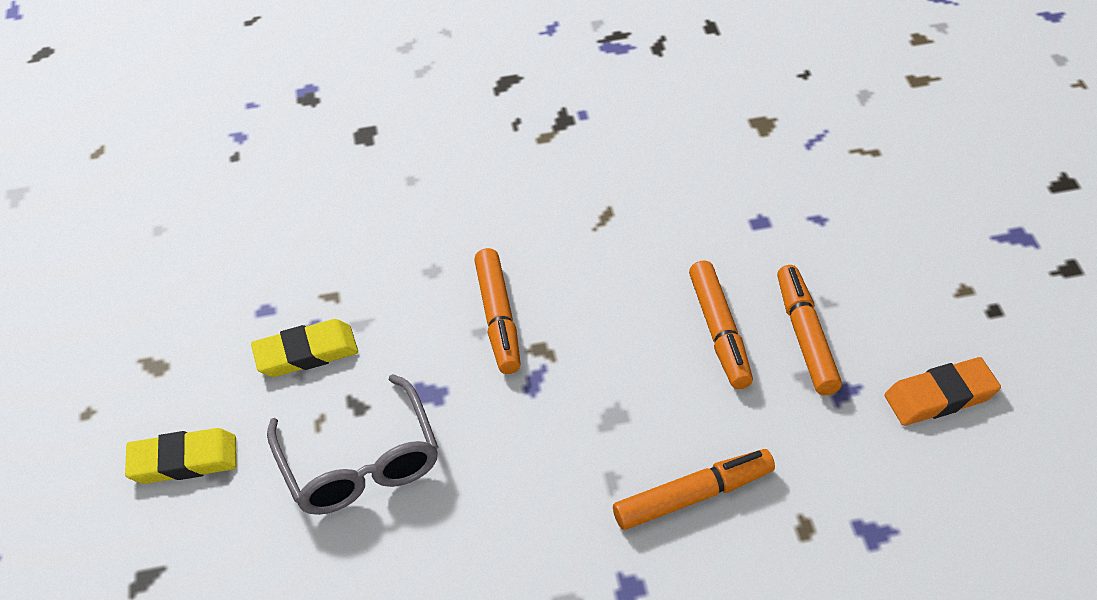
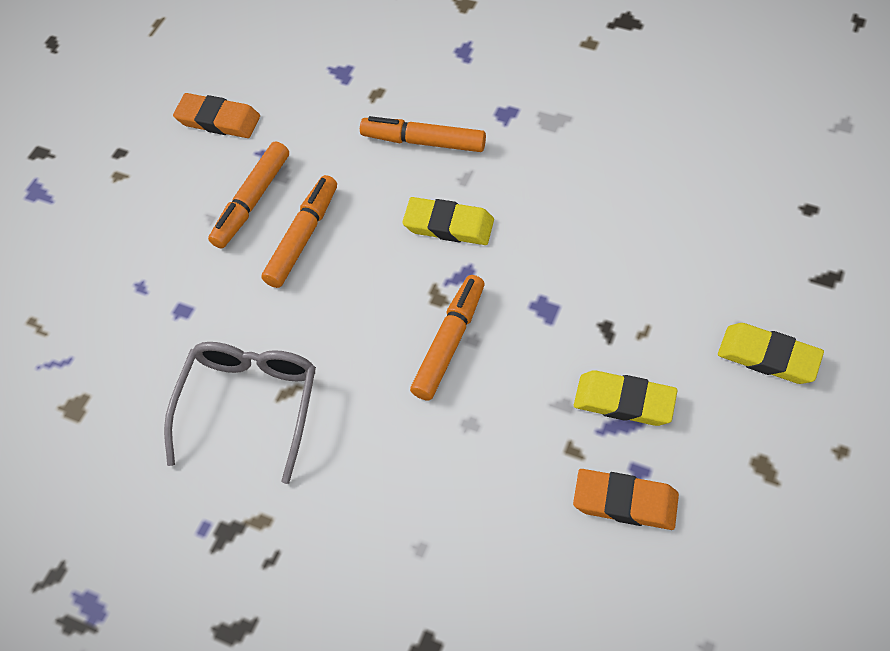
camera: 145 degrees left, 10 degrees up
grey glasses [267,374,438,515] -> grey glasses moved to [164,342,316,484]
none -> yellow eraser [402,197,494,245]
none -> orange eraser [573,469,679,530]

